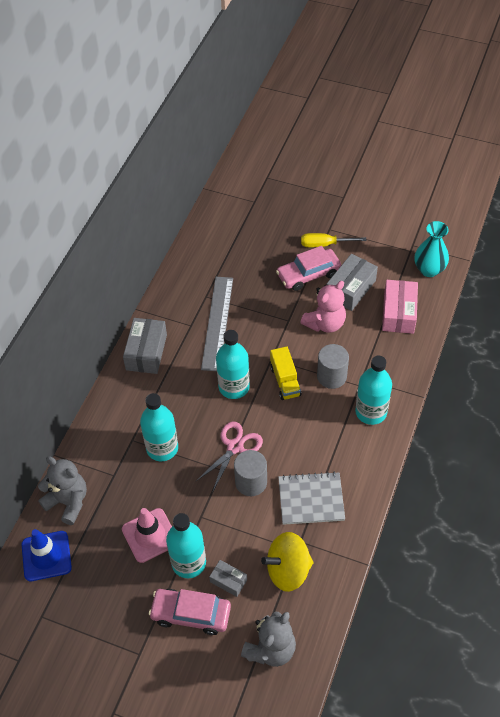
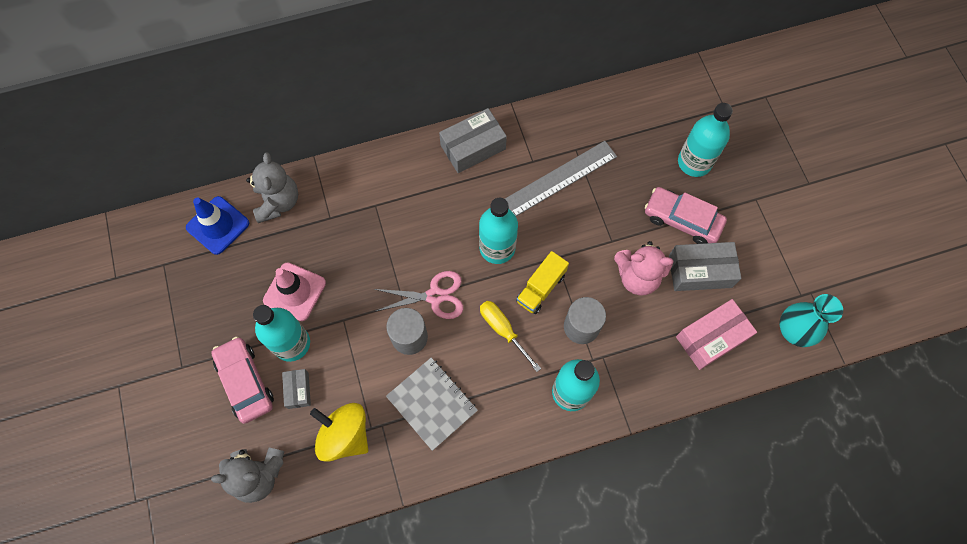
camera: 50 degrees right, 15 degrees up
turquoise bottle [140,393,178,461] -> turquoise bottle moved to [678,103,733,177]
yellow screwdriver [301,233,366,247] -> yellow screwdriver moved to [480,301,541,372]

